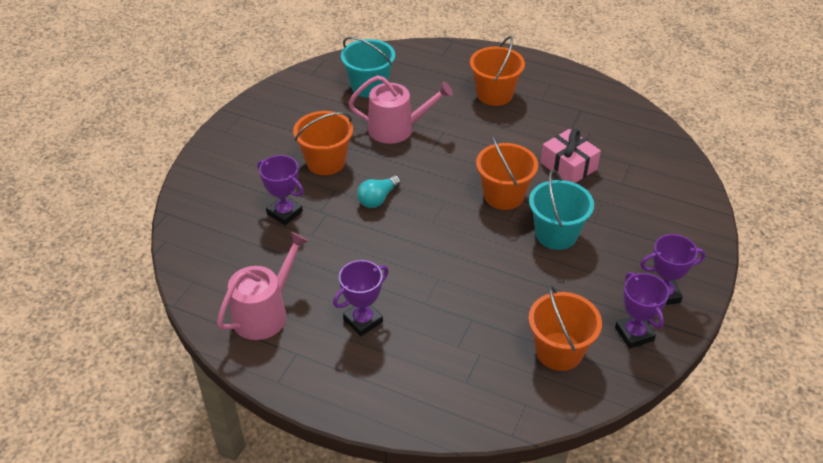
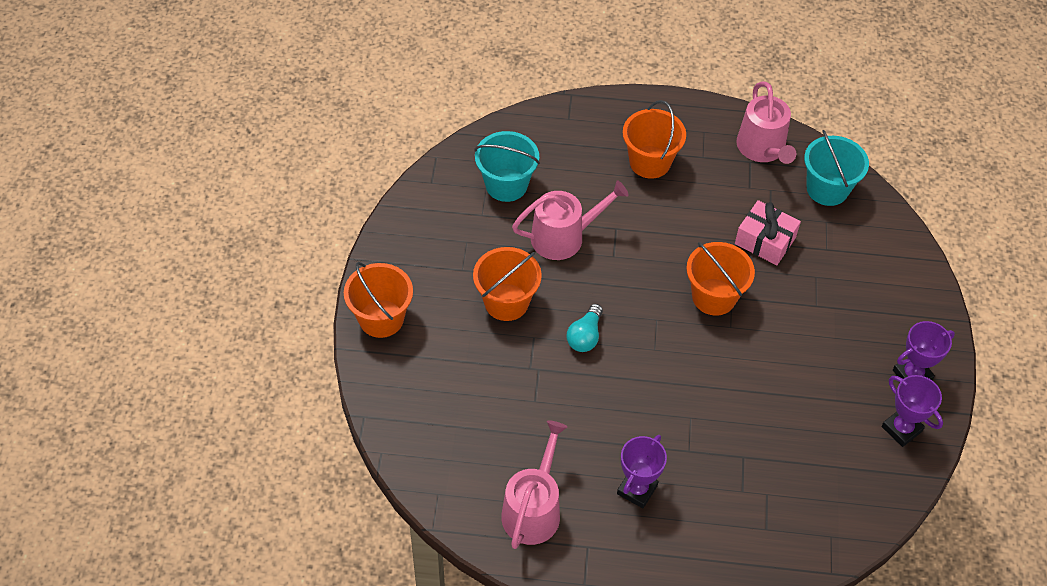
camera: 20 degrees left, 10 degrees up
purple trophy [258,155,304,226] -> none
turquoise bucket [529,169,594,250] -> turquoise bucket moved to [804,130,869,206]
orange bucket [529,285,602,371] -> orange bucket moved to [344,262,413,338]
none -> pink watering can [736,81,797,164]

